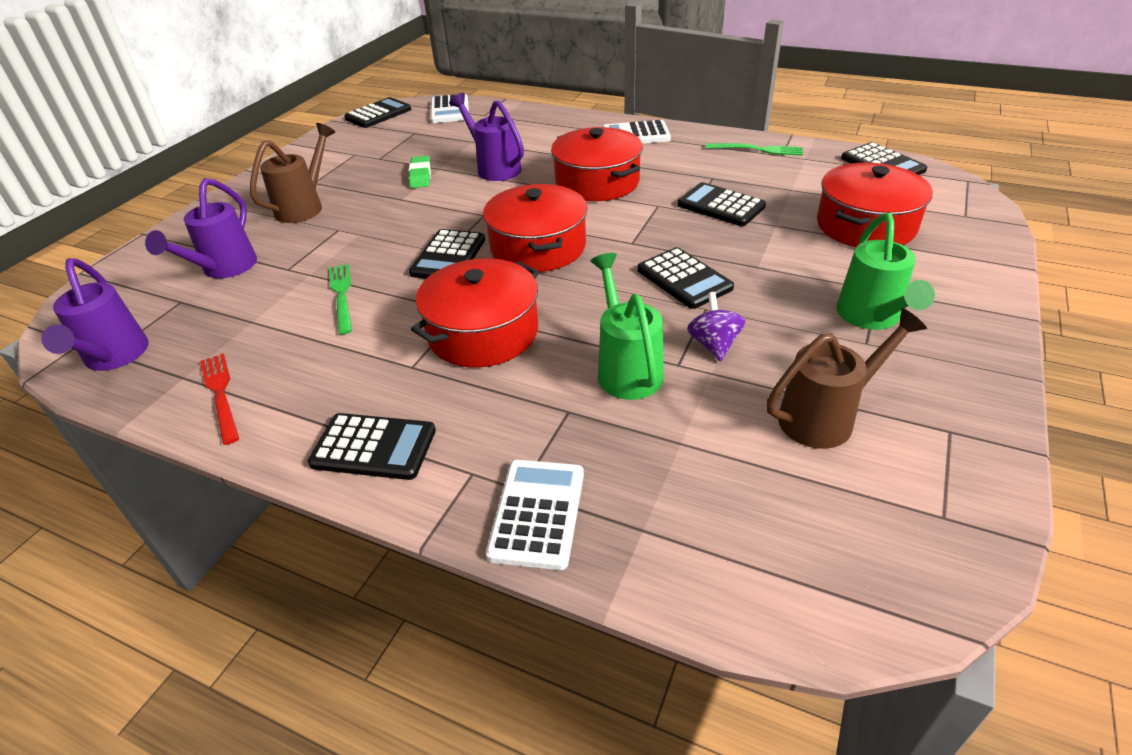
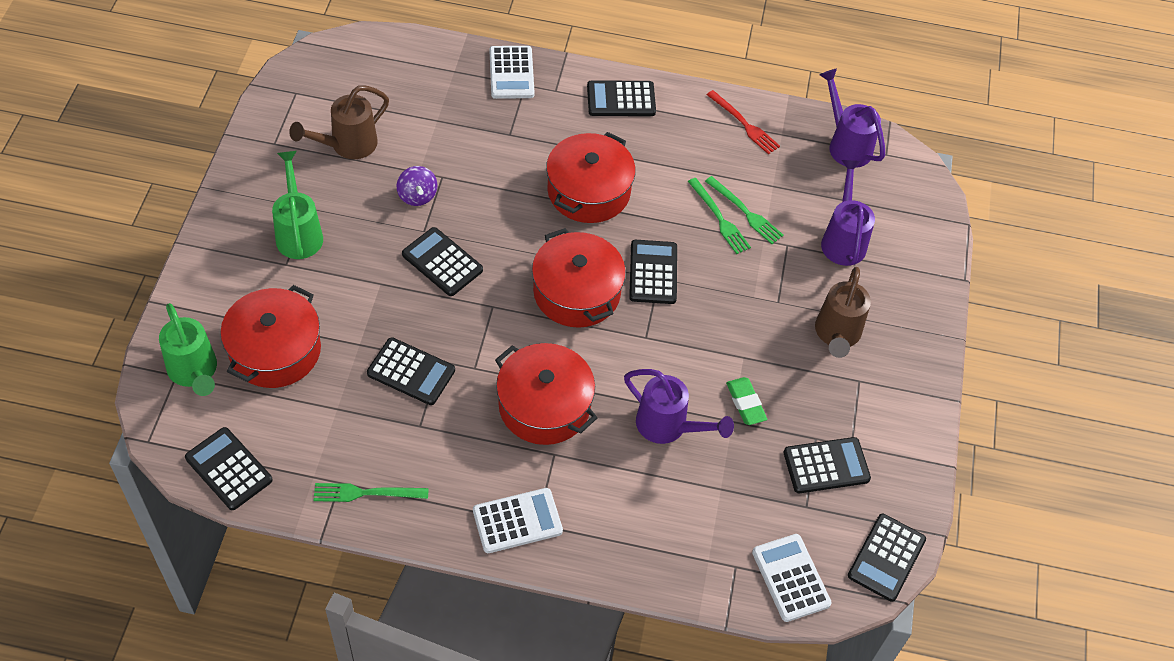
camera: 160 degrees right, 15 degrees up
green watering can [591,253,664,400] -> green watering can moved to [159,303,217,396]
none -> green fork [705,176,784,244]
none -> black calculator [783,437,871,493]

